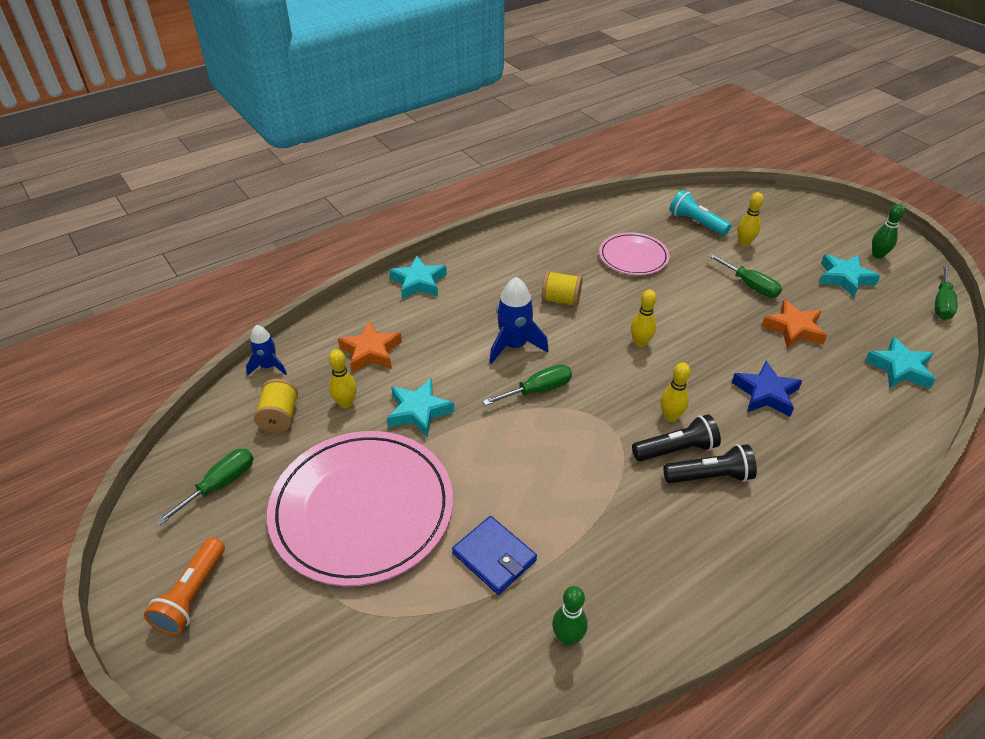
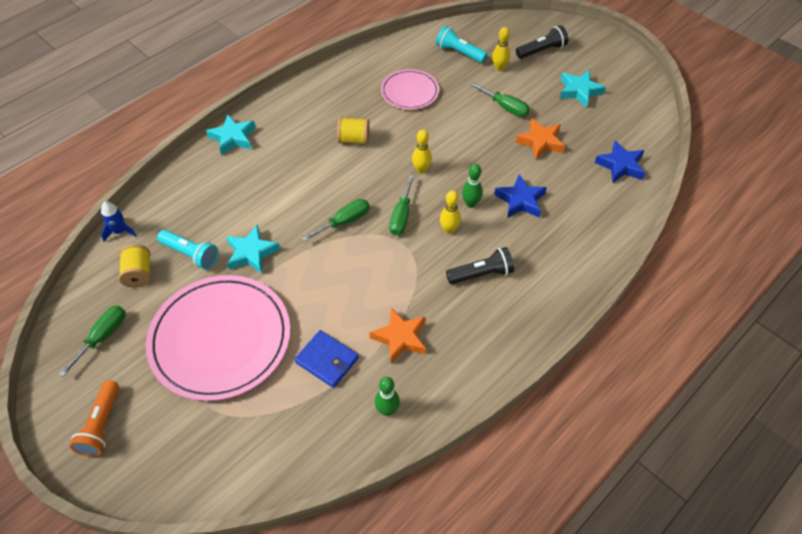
camera: 10 degrees left, 10 degrees up
yellow bowling pin [329,349,357,408] -> turquoise flashlight [157,230,219,270]
orange star [338,321,402,372] -> orange star moved to [369,307,426,364]
blue rocket [489,277,549,364] -> none
black flashlight [632,414,721,461] -> black flashlight moved to [516,25,568,59]
turquoise star [865,336,936,389] -> blue star [595,140,645,183]
green bowling pin [872,204,905,259] -> green bowling pin moved to [462,164,483,208]
green screwdriver [935,265,958,320] -> green screwdriver moved to [389,175,414,235]

